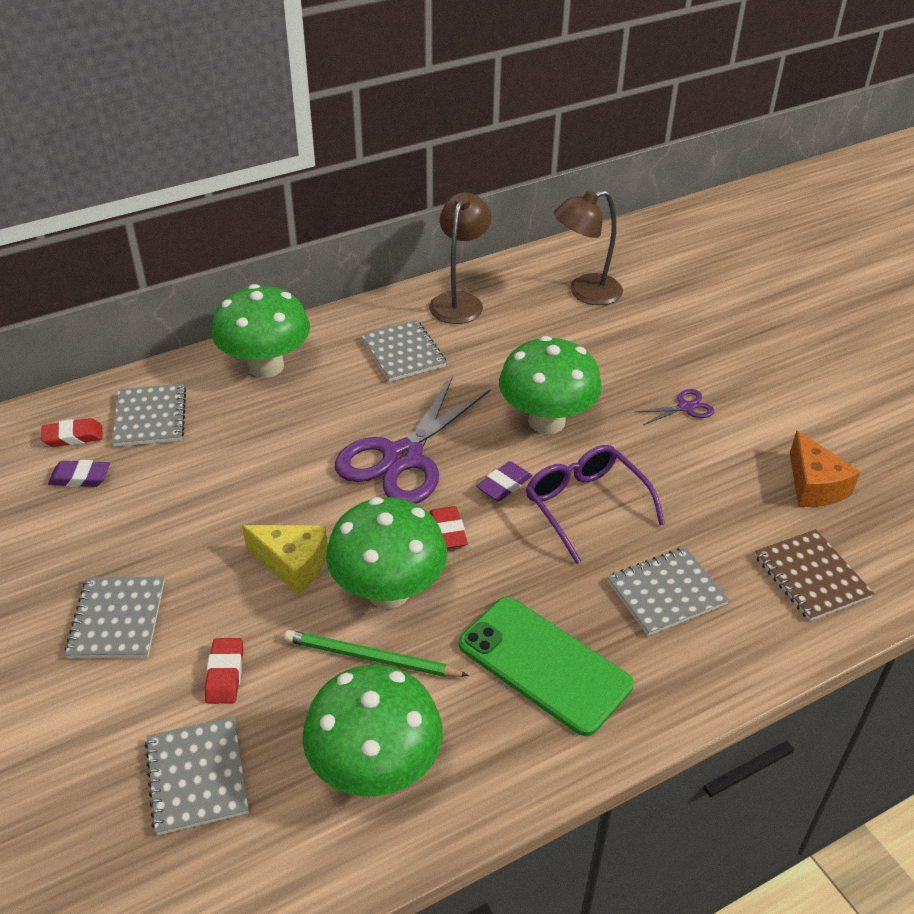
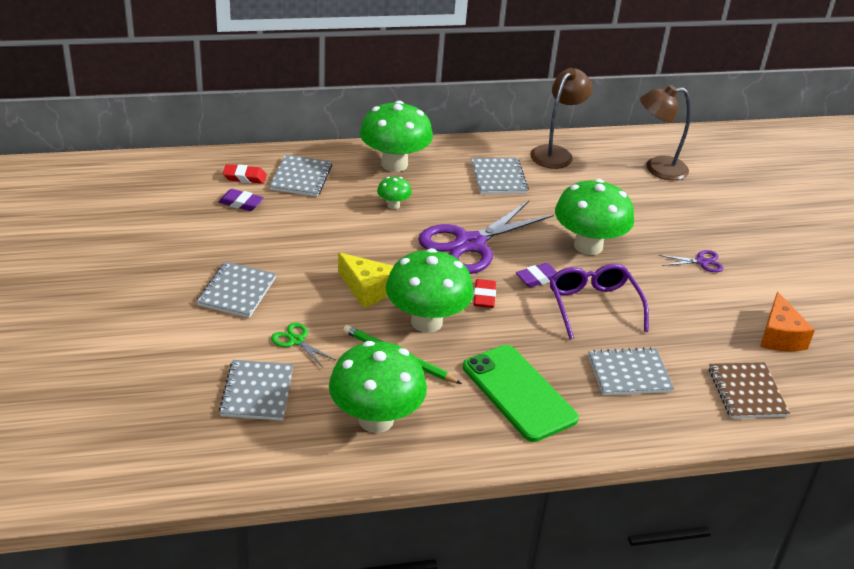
camera: 15 degrees right, 5 degrees down
red eraser [205,638,243,704] -> green scissors [271,323,335,368]
none -> green mushroom [377,177,412,209]

